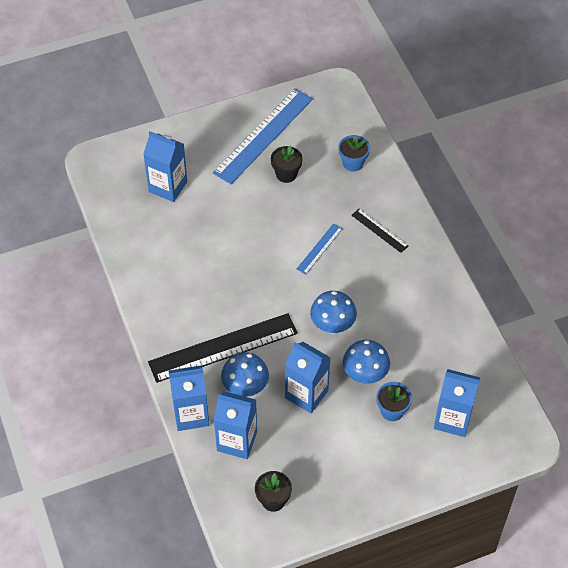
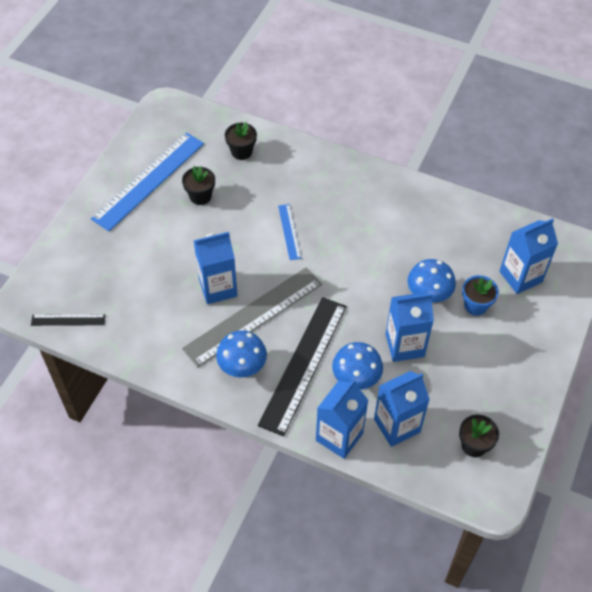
camera: 45 degrees left, 0 degrees up
blue carton [143,131,187,202] -> blue carton moved to [194,232,238,304]
blue ruler [213,88,313,184] -> blue ruler turned 45 degrees clockwise [91,132,204,231]
blue mushroom [310,291,357,334] -> blue mushroom moved to [216,330,267,377]
blue flower pot [338,135,370,172] -> black flower pot [225,122,257,160]
black ruler [352,209,408,253] -> black ruler moved to [31,314,105,326]
none -> grey ruler [182,268,322,367]

